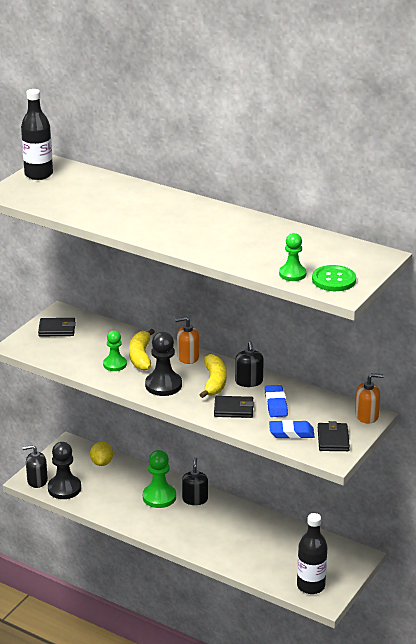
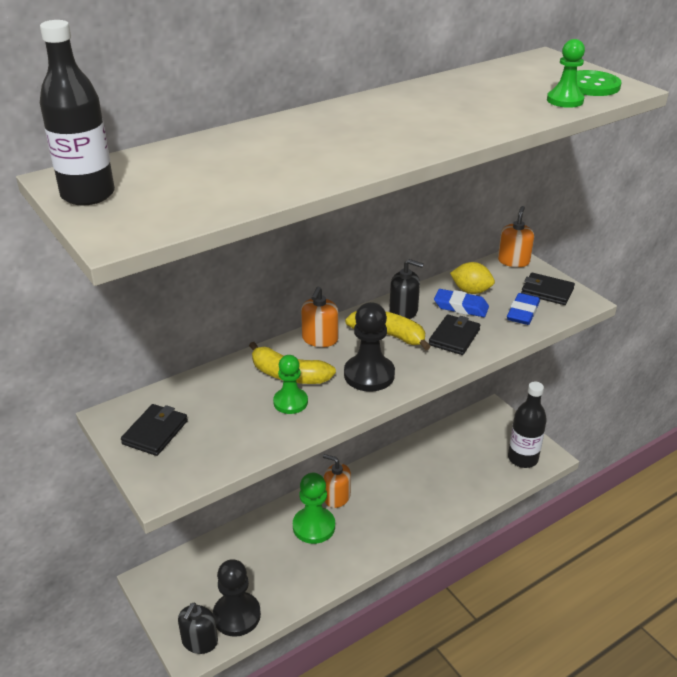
camera: 65 degrees left, 5 degrees up
yellow lemon [90,441,113,466] -> yellow lemon moved to [450,262,495,294]
black soap dispenser [182,457,208,505] -> orange soap dispenser [323,454,351,508]

